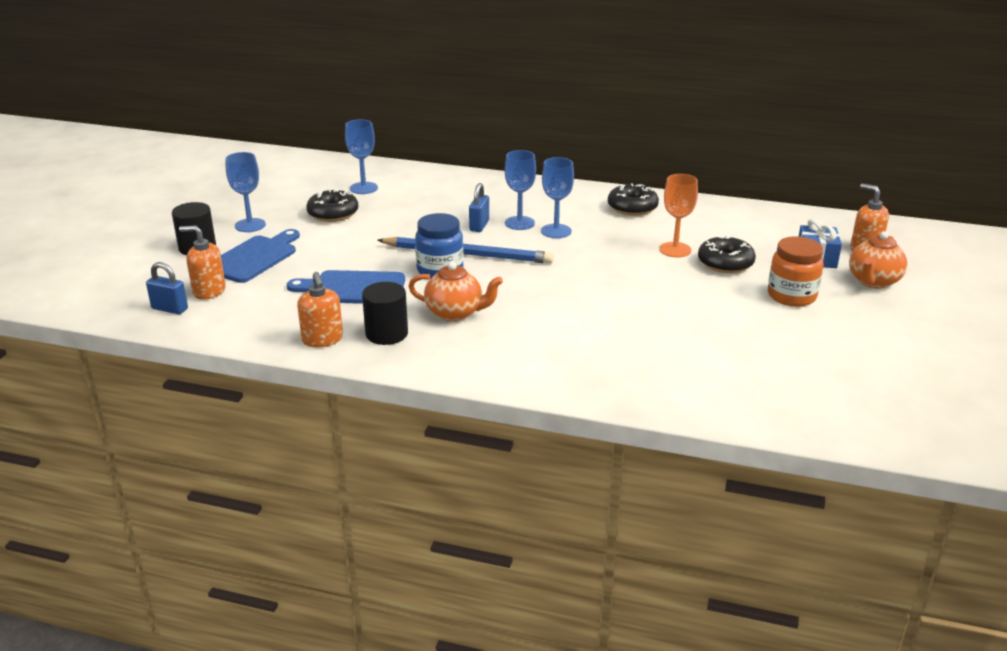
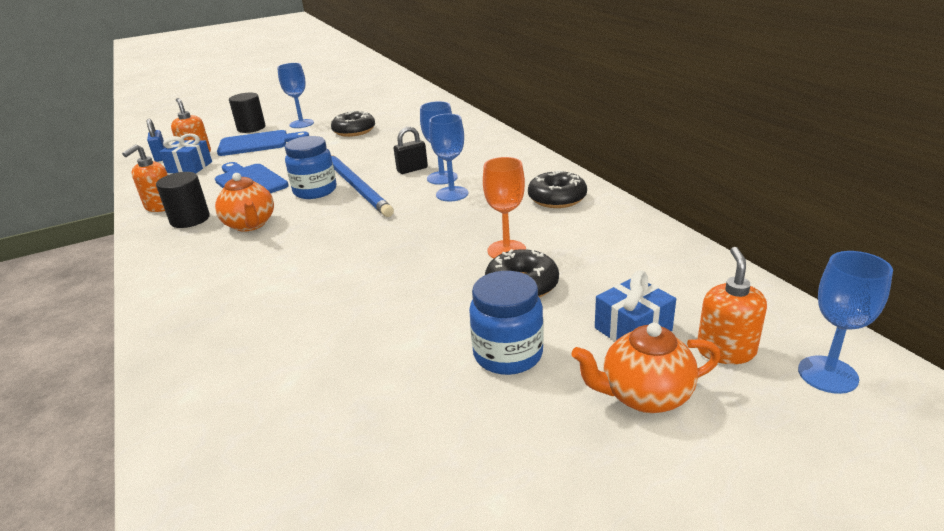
camera: 50 degrees right, 0 degrees up
blue goblet [345,119,378,194] -> blue goblet moved to [798,251,893,394]
blue padlock [469,183,489,232] -> black padlock [394,127,428,174]
orange jar [768,236,824,307] -> blue jar [469,271,544,375]
none -> blue gift [160,133,212,173]

